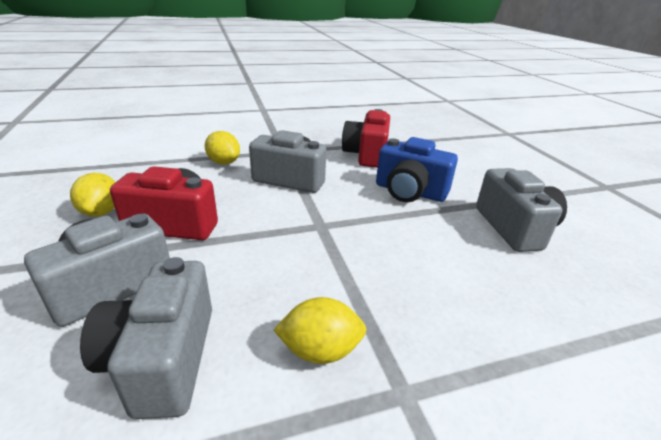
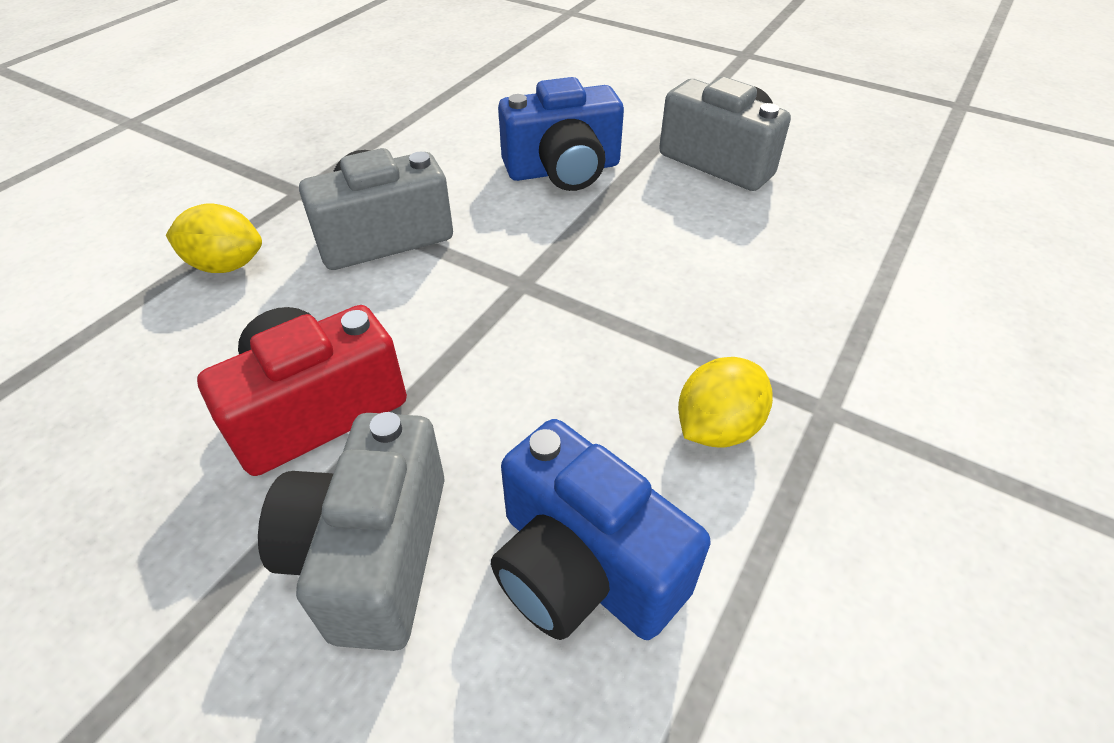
camera: 40 degrees left, 15 degrees up
yellow lemon [70,173,115,217] -> none
grey camera [80,257,212,419] -> blue camera [491,419,711,640]
red camera [342,109,390,168] -> none

